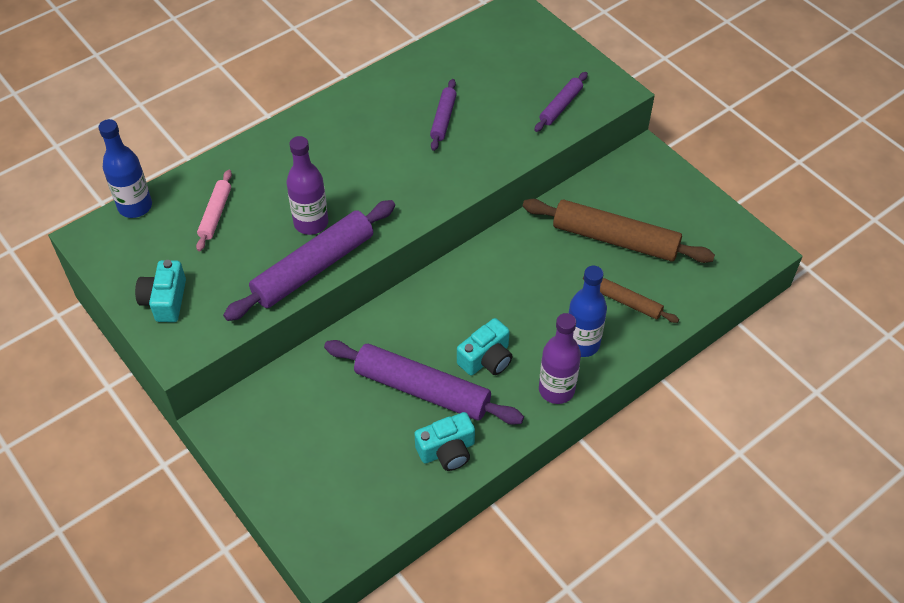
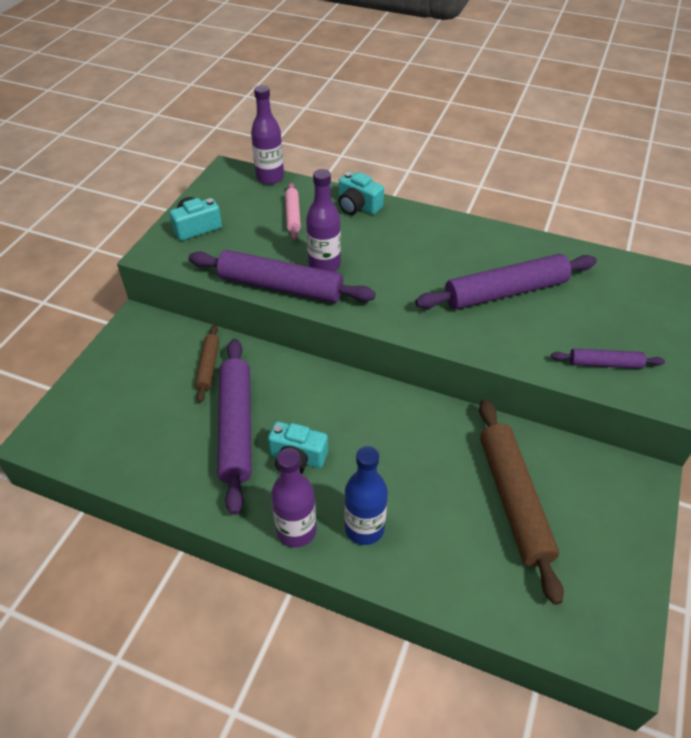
camera: 60 degrees right, 5 degrees down
blue bottle [98,119,152,218] -> purple bottle [251,85,284,184]
pink rolling pin [196,170,232,251] -> pink rolling pin turned 75 degrees counterclockwise [285,182,301,240]
turquoise camera [414,412,475,471] -> turquoise camera moved to [339,172,384,215]
purple rolling pin [430,79,457,151] -> purple rolling pin [415,254,597,309], size x1.95
brown rolling pin [583,276,679,323] -> brown rolling pin moved to [195,325,219,403]

